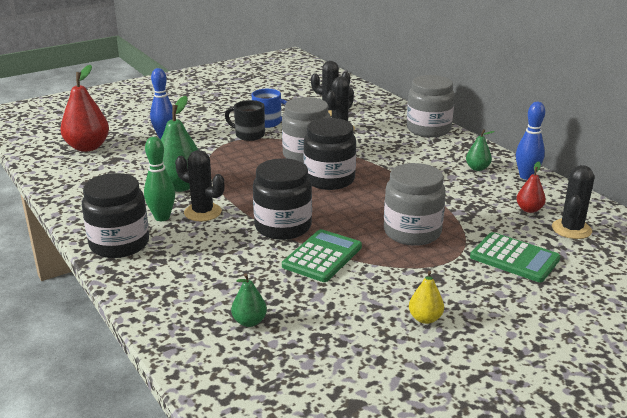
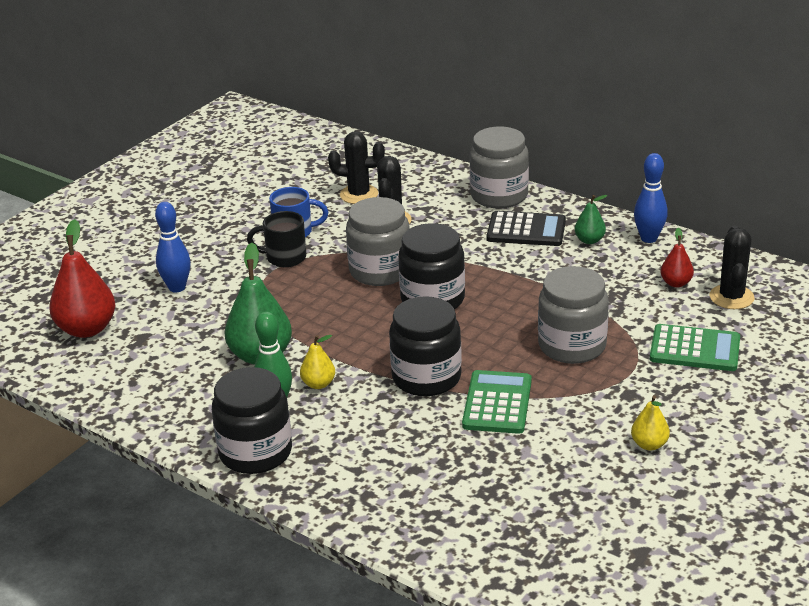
camera: 20 degrees left, 5 degrees up
black cactus [175,150,224,221] -> yellow pear [300,335,335,389]
green pear [231,273,267,327] -> none
none -> black calculator [487,211,566,246]

